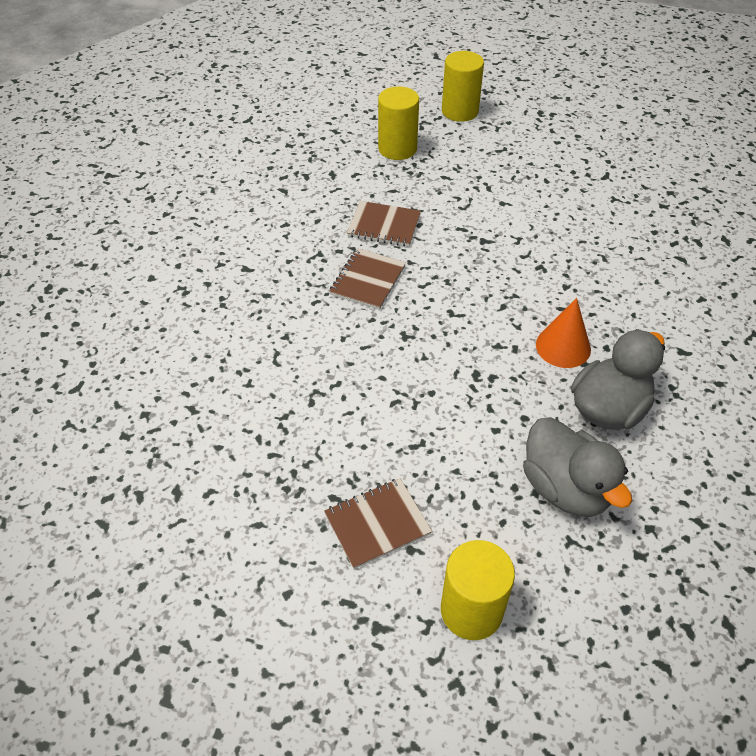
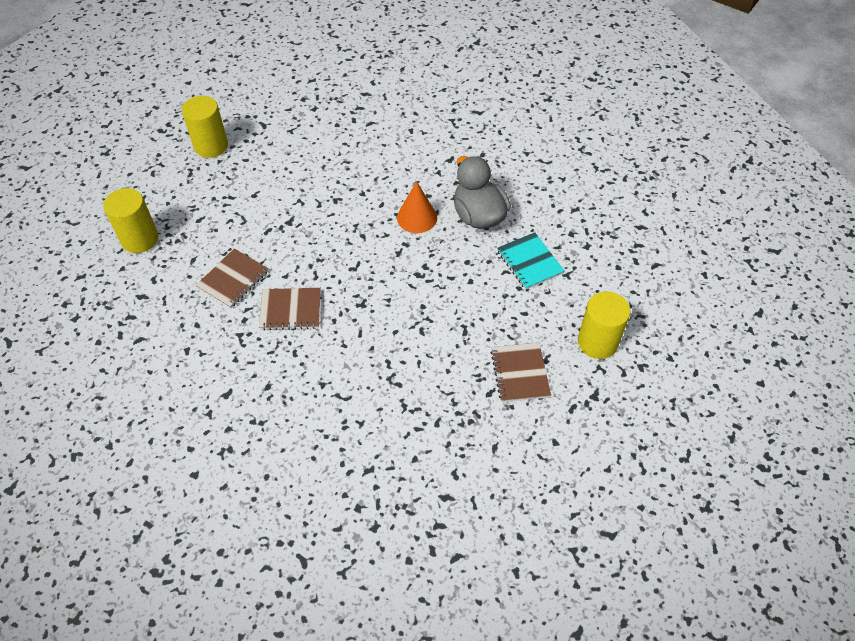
camera: 70 degrees left, 5 degrees up
brown notebook [329,248,406,310] -> brown notebook turned 45 degrees counterclockwise [259,288,321,331]
yellow cylinder [442,51,484,122] -> yellow cylinder moved to [182,96,228,158]
grey duck [523,417,632,517] -> turquoise notebook [497,232,565,290]

